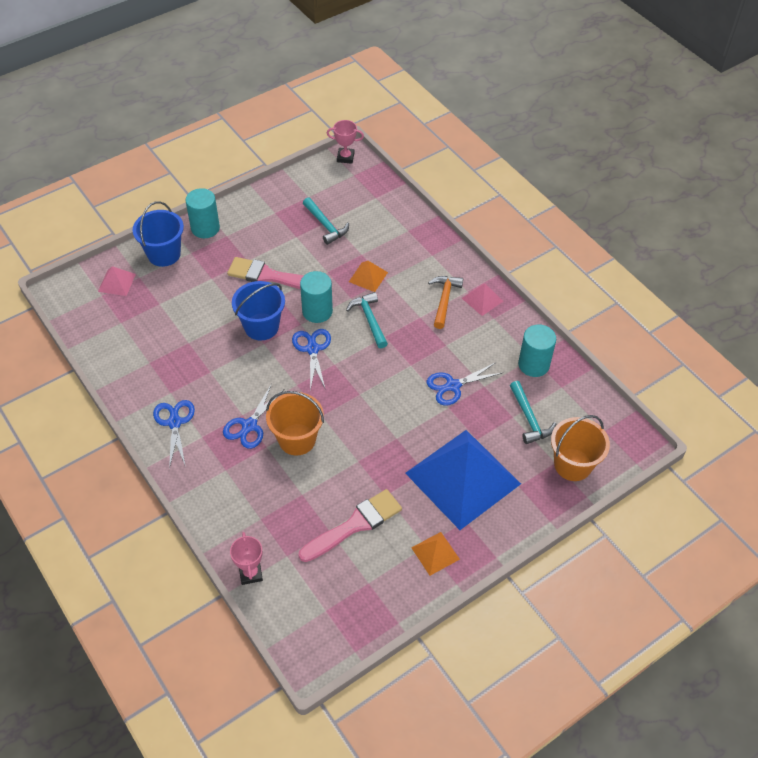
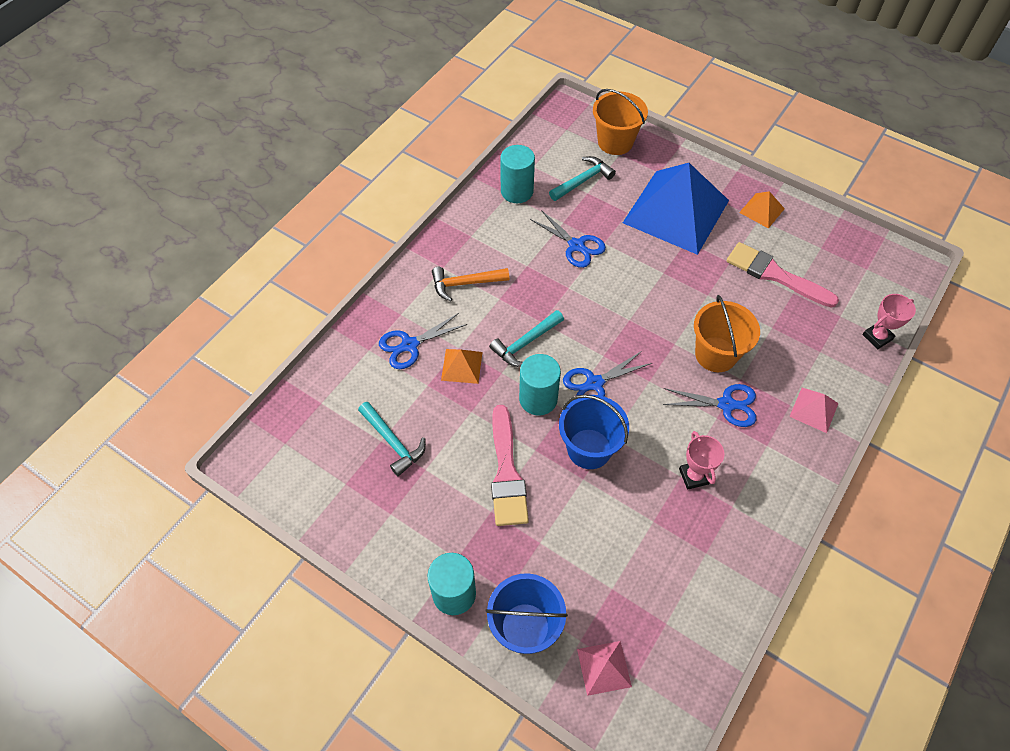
camera: 110 degrees left, 5 degrees up
blue scissors [153,400,195,469] -> blue scissors moved to [379,313,467,369]
turquoise hammer [303,197,349,245] -> turquoise hammer turned 105 degrees clockwise [358,402,426,476]
pink trophy [326,120,364,164] -> pink trophy moved to [679,431,724,490]
pink pyramid [462,284,503,316] -> pink pyramid moved to [789,388,839,433]

